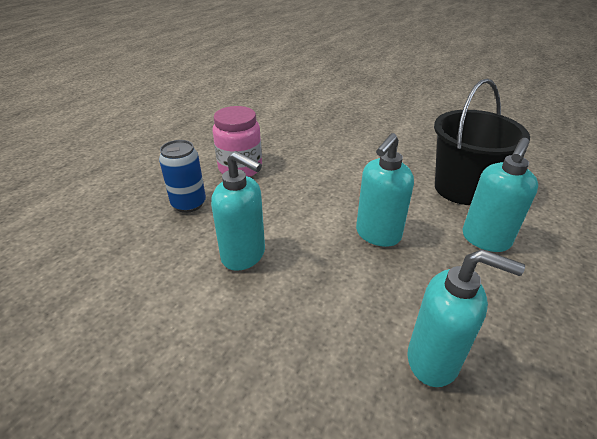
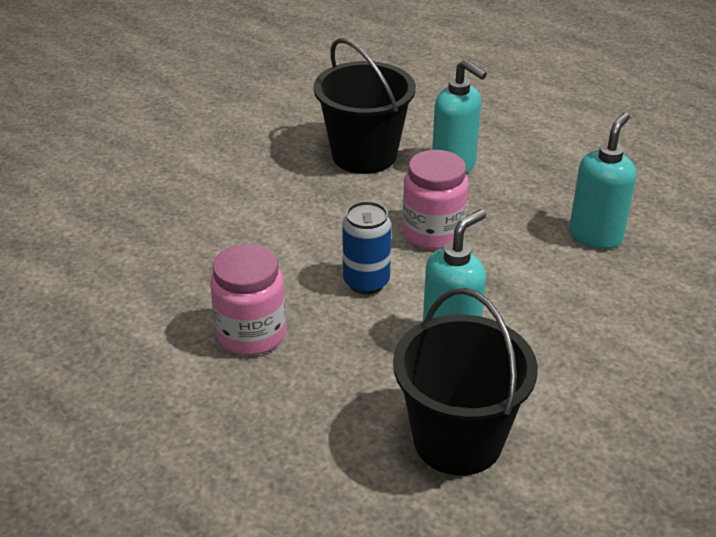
camera: 80 degrees left, 0 degrees up
blue can [159,140,206,213] -> blue can moved to [342,201,391,294]
turquoise soap dispenser [356,133,414,247] -> pink jar [402,150,469,250]
none -> black bucket [393,288,538,476]

